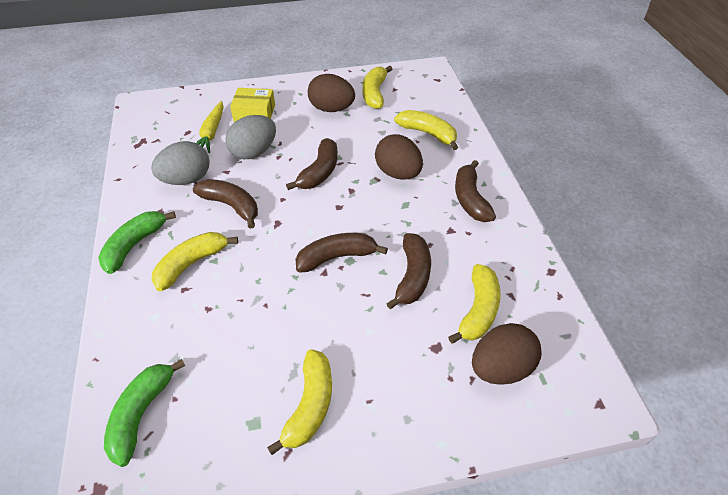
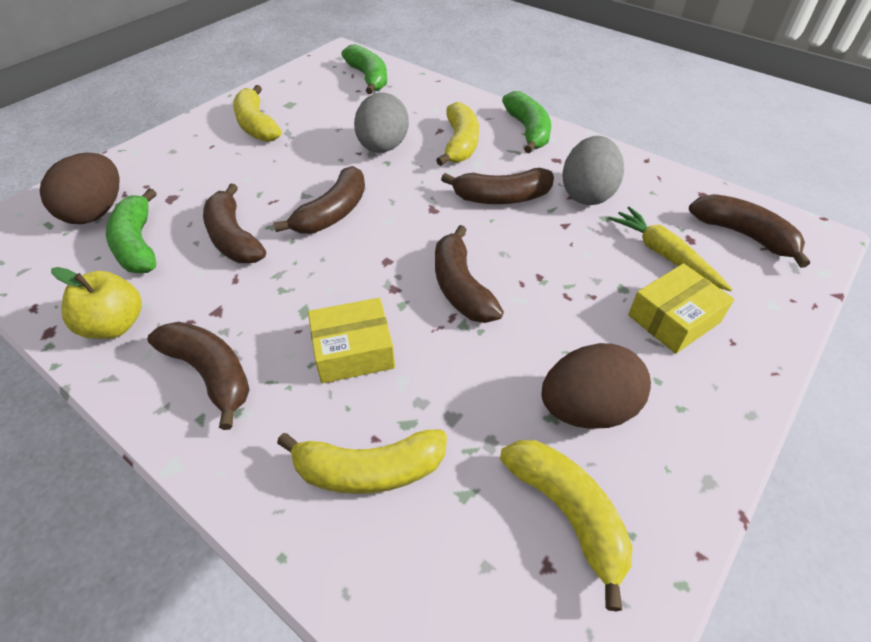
camera: 140 degrees right, 0 degrees up
grey egg [225,115,276,159] -> grey egg moved to [354,93,409,153]
brown egg [375,134,423,180] -> yellow box [308,298,395,383]
yellow banana [448,264,501,344] -> green banana [106,188,156,273]
none -> yellow apple [51,267,142,339]
none -> brown banana [689,194,810,268]

